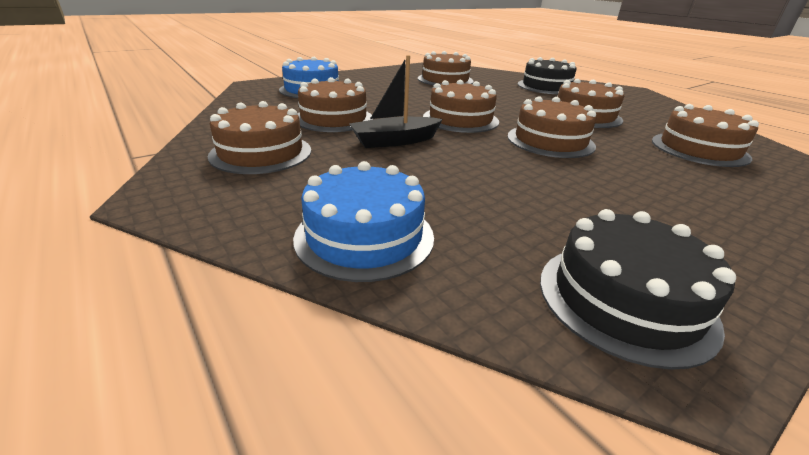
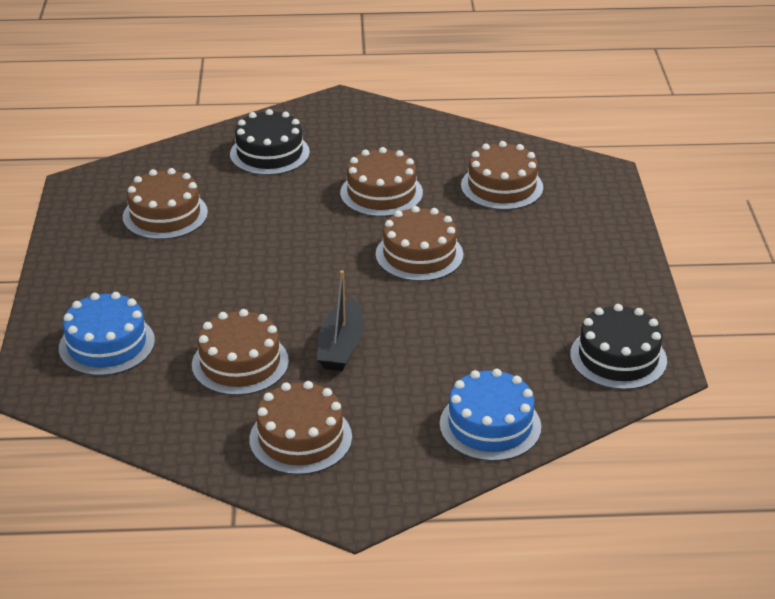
camera: 55 degrees left, 5 degrees up
brown cake [423,80,499,133] -> none

